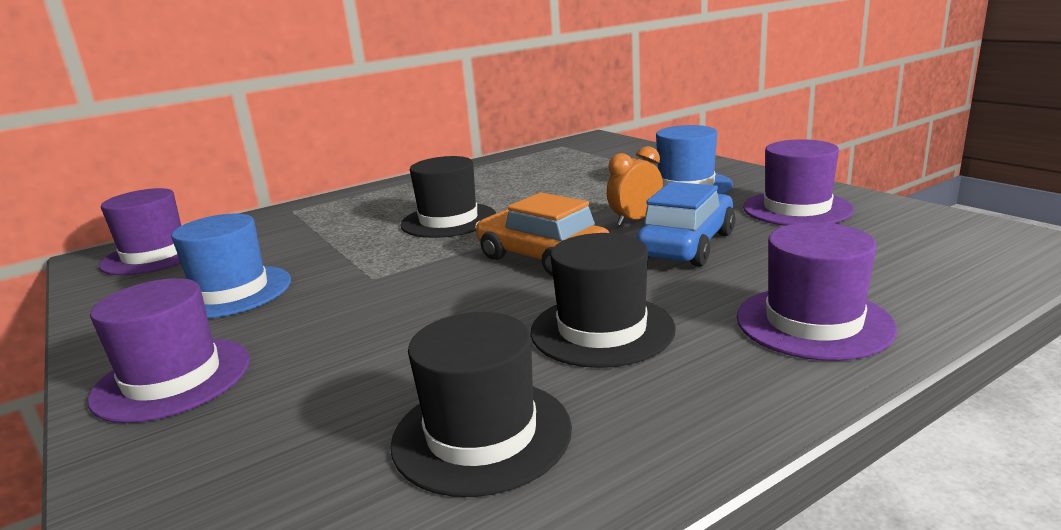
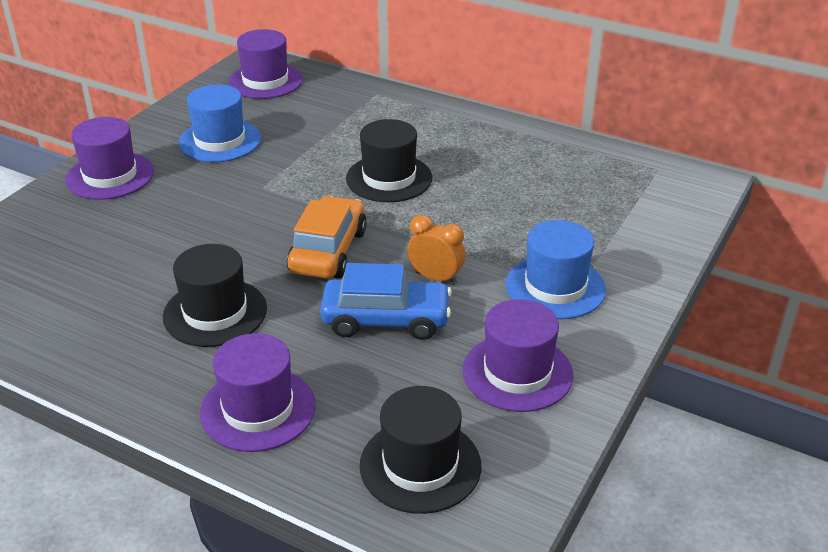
camera: 60 degrees right, 15 degrees up
black hat [390,312,572,497] -> black hat moved to [359,386,481,514]

